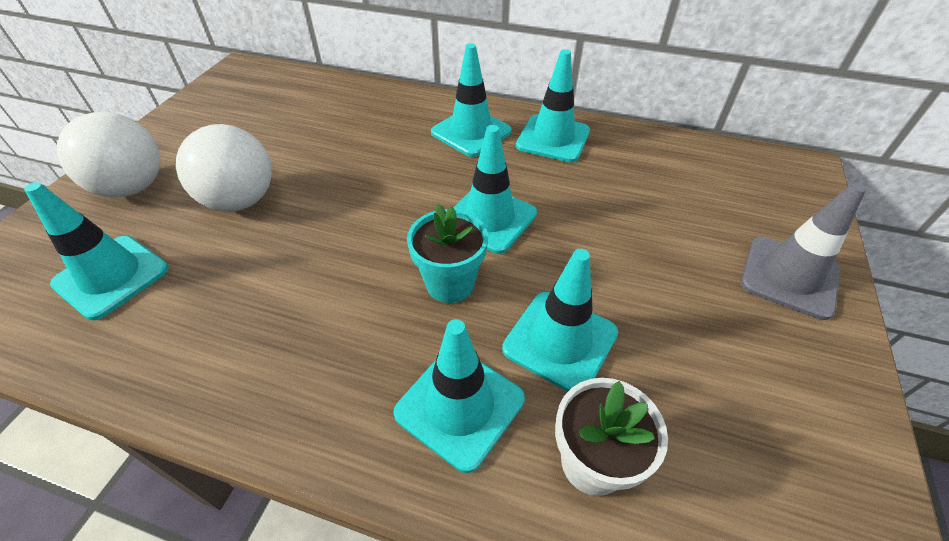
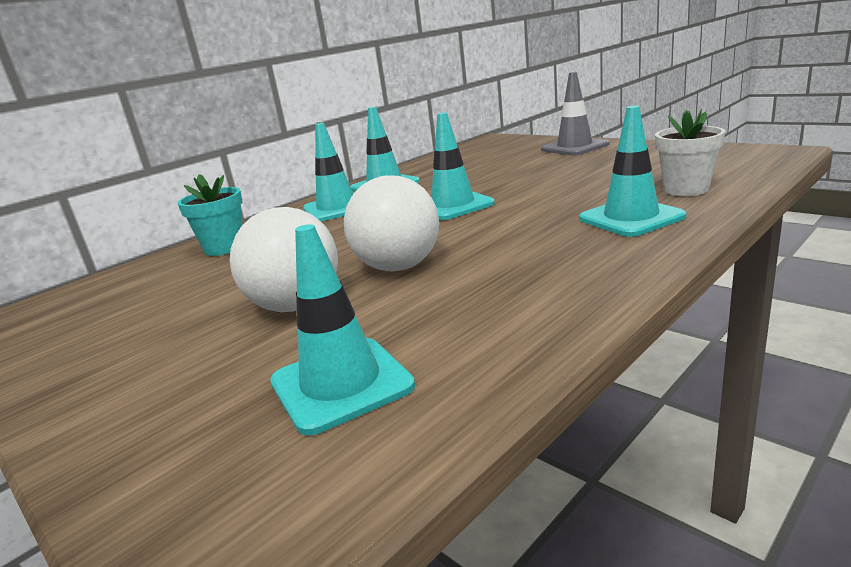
camera: 60 degrees left, 25 degrees down
white ball [57,112,161,197] -> white ball moved to [344,176,439,271]
turquoise flower pot [407,204,488,303] -> turquoise flower pot moved to [177,174,243,256]
turquoise traffic cone [502,249,618,392] -> none

